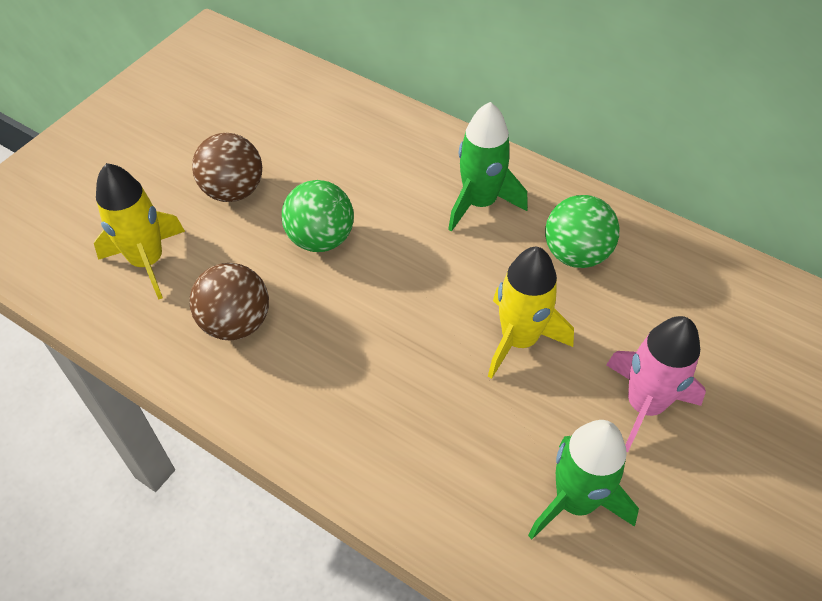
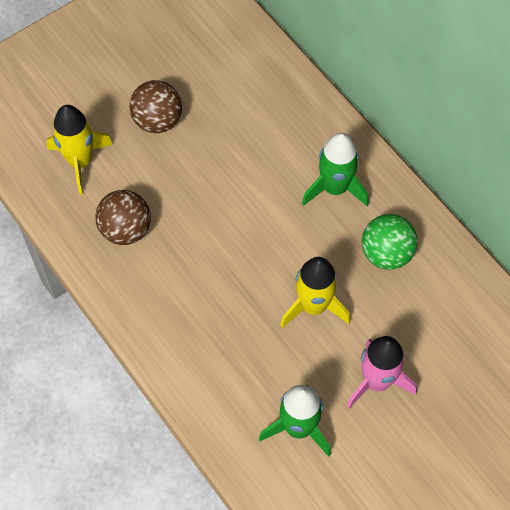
camera: 20 degrees right, 10 degrees up
green ball [282,180,354,252] -> none

